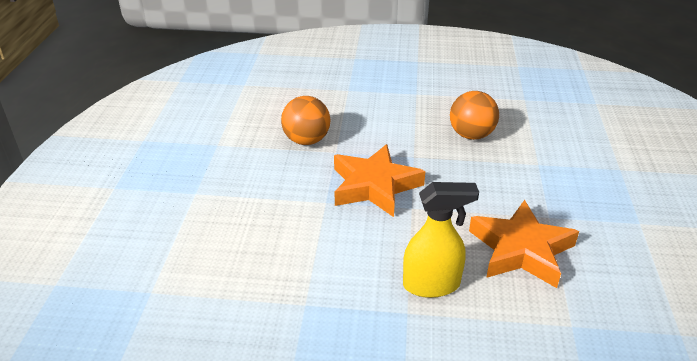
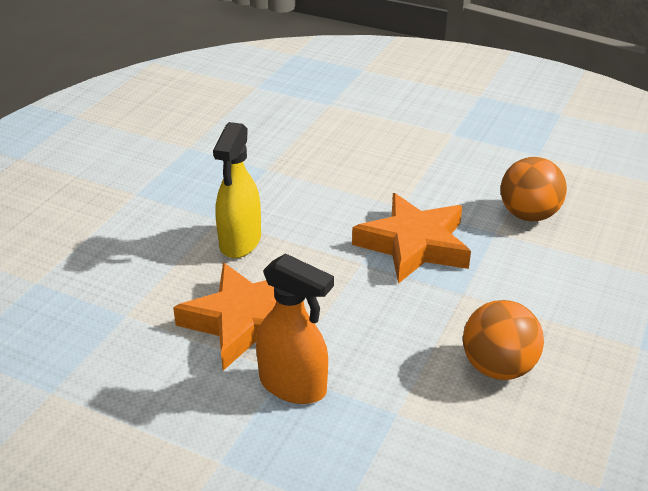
camera: 110 degrees right, 0 degrees up
none -> orange spray bottle [256,253,334,404]

